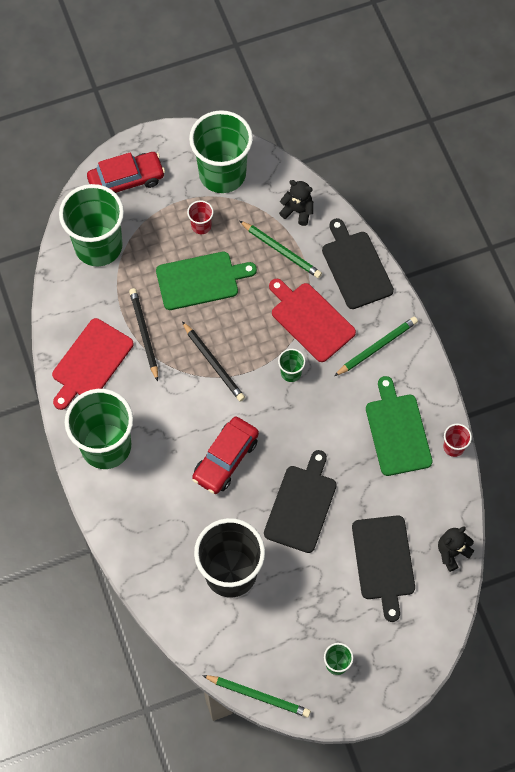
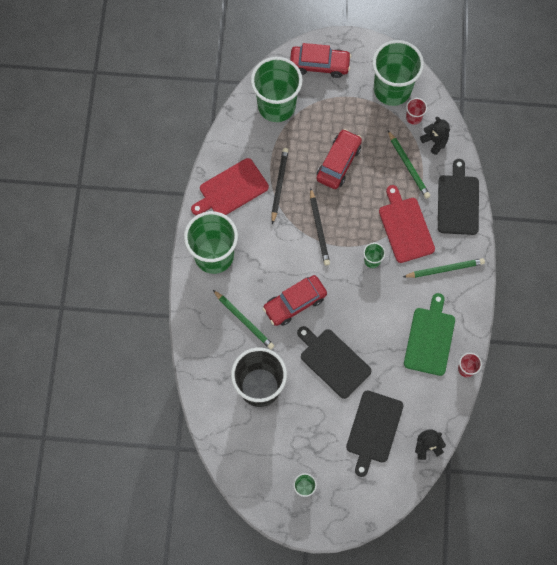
camera: 25 degrees right, 5 degrees up
green cutting board [156,252,257,310] -> red car [316,129,362,189]
red cup [187,200,214,234] -> red cup moved to [406,98,427,125]
green pencil [202,675,311,717] -> green pencil moved to [213,290,274,349]
black cutting board [264,450,337,553] -> black cutting board turned 90 degrees counterclockwise [297,326,372,399]

